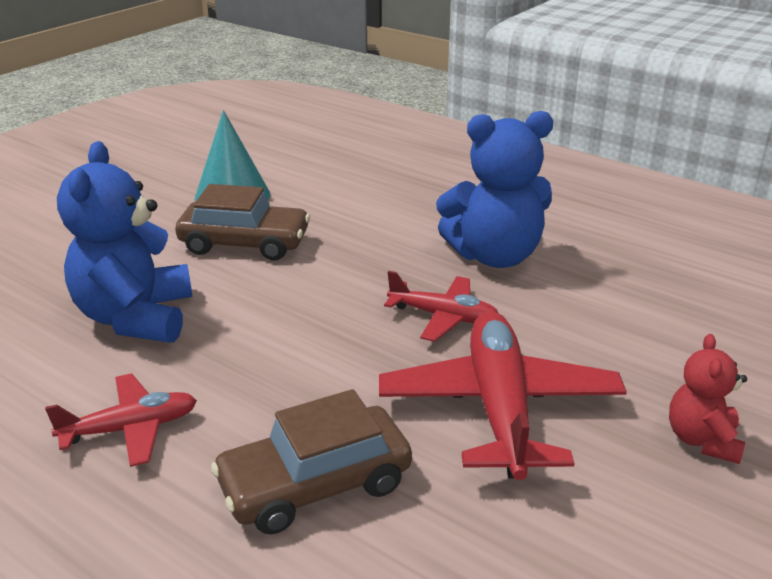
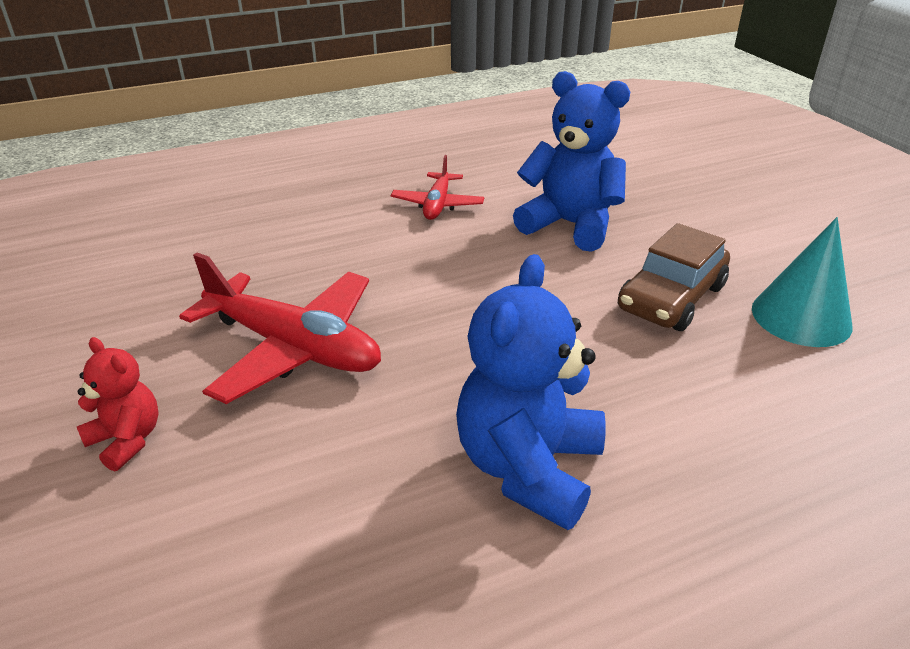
camera: 120 degrees right, 5 degrees up
brown car [211,389,412,535] -> none
red plane [384,271,498,342] -> none

